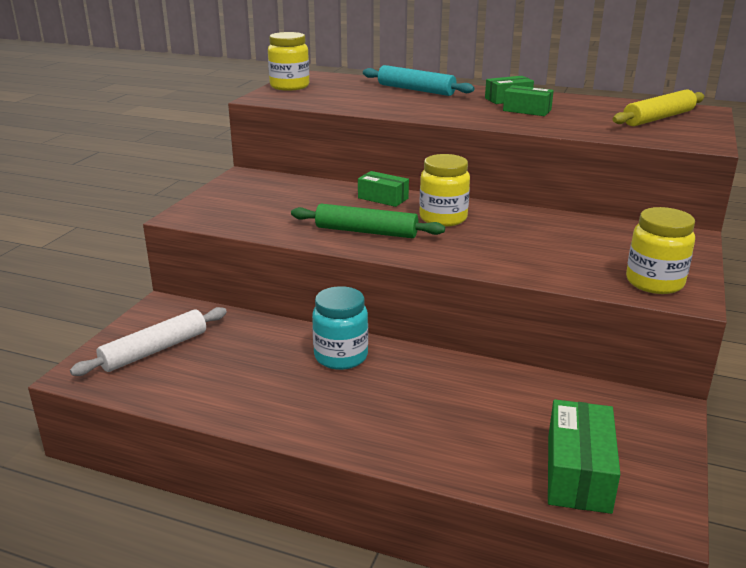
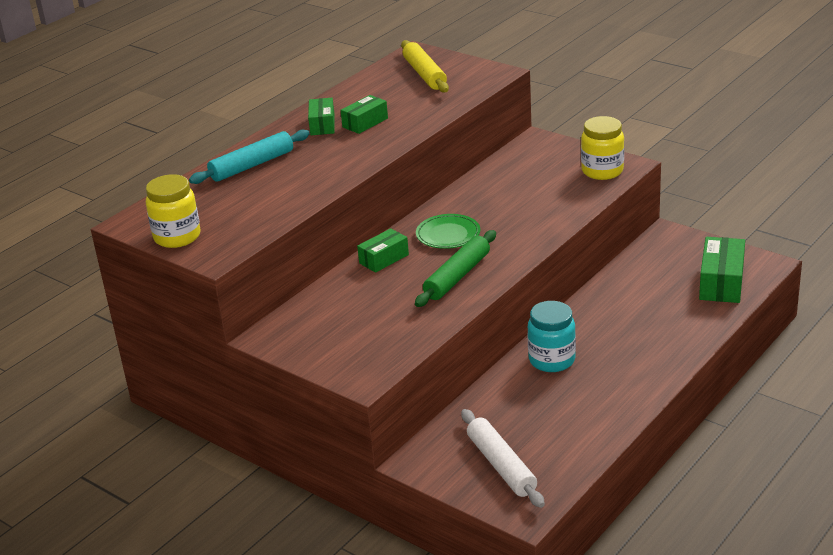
camera: 70 degrees left, 5 degrees up
yellow jar [419,154,470,227] -> green plate [416,214,480,249]
green box [548,399,620,514] -> green box turned 75 degrees clockwise [699,237,745,303]

